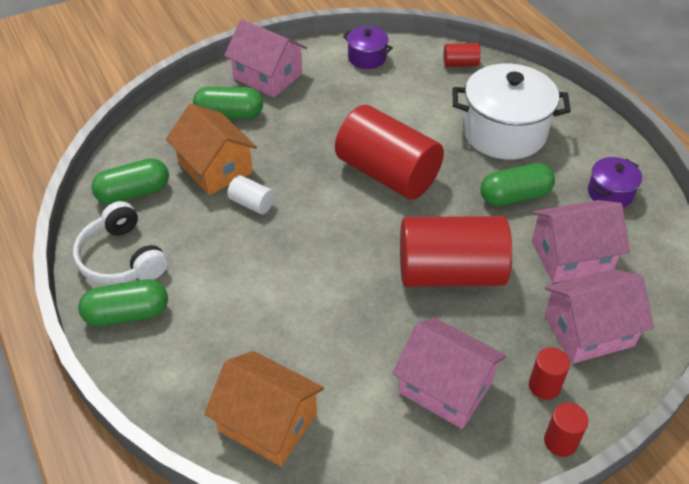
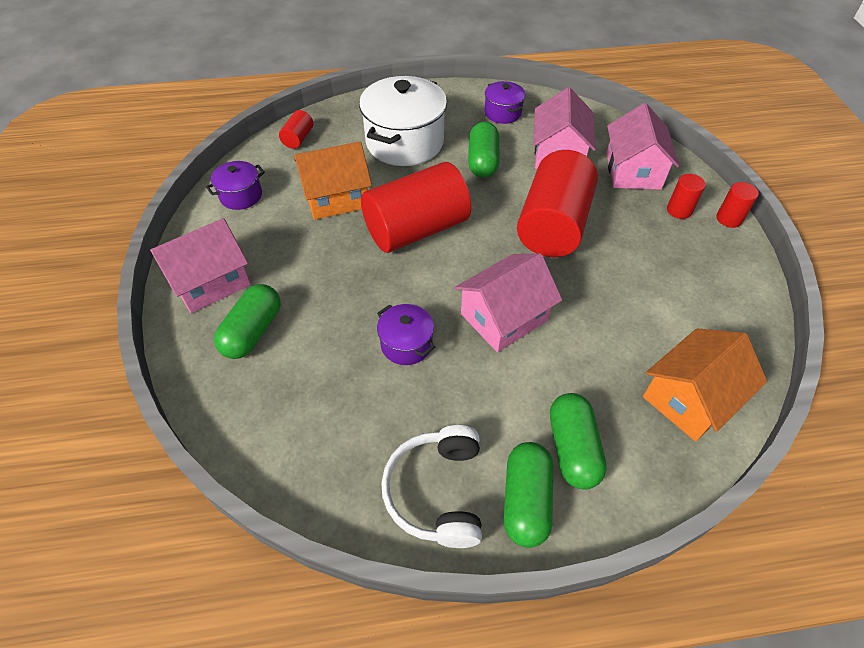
camera: 70 degrees left, 5 degrees up
white headphones [73,201,168,284] -> white headphones turned 105 degrees clockwise [381,425,482,548]
green capsule [91,158,169,205] -> green capsule moved to [550,393,607,490]
orange house [166,103,257,195] -> orange house moved to [294,141,372,220]
white cylinder [227,175,275,214] -> purple pot [377,304,435,365]
pink house [392,317,506,429] -> pink house moved to [455,253,562,352]

